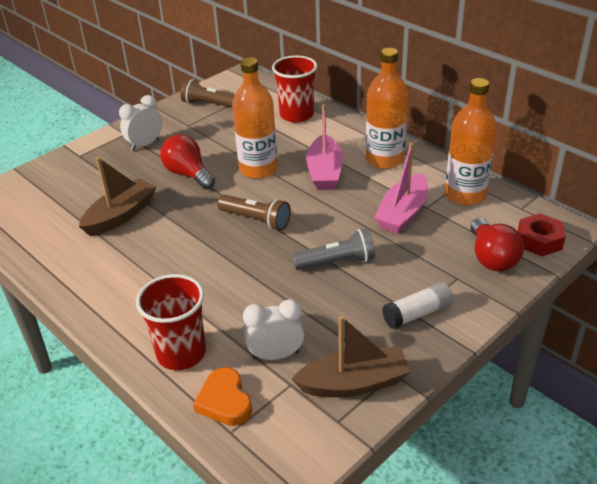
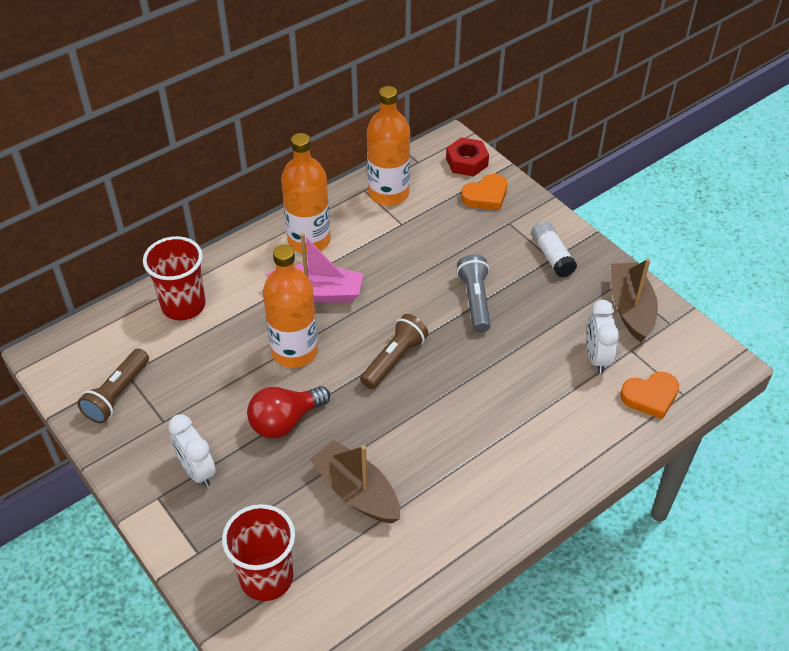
camera: 85 degrees left, 10 degrees up
red cup [136,274,206,370] -> red cup moved to [222,504,295,601]
pink boat [374,143,428,234] -> none
red light bulb [470,218,524,272] -> orange heart [461,174,507,210]

